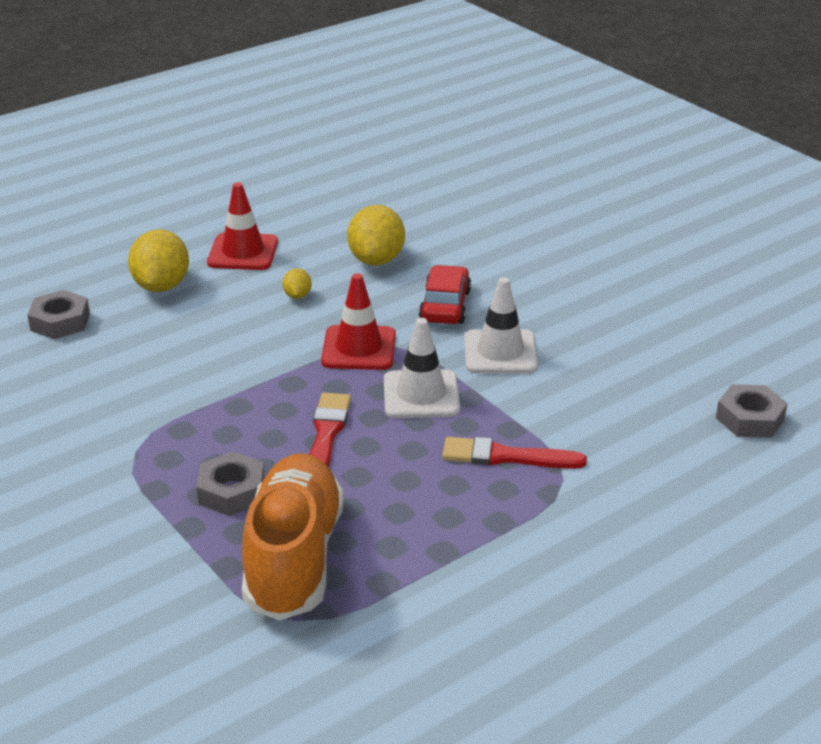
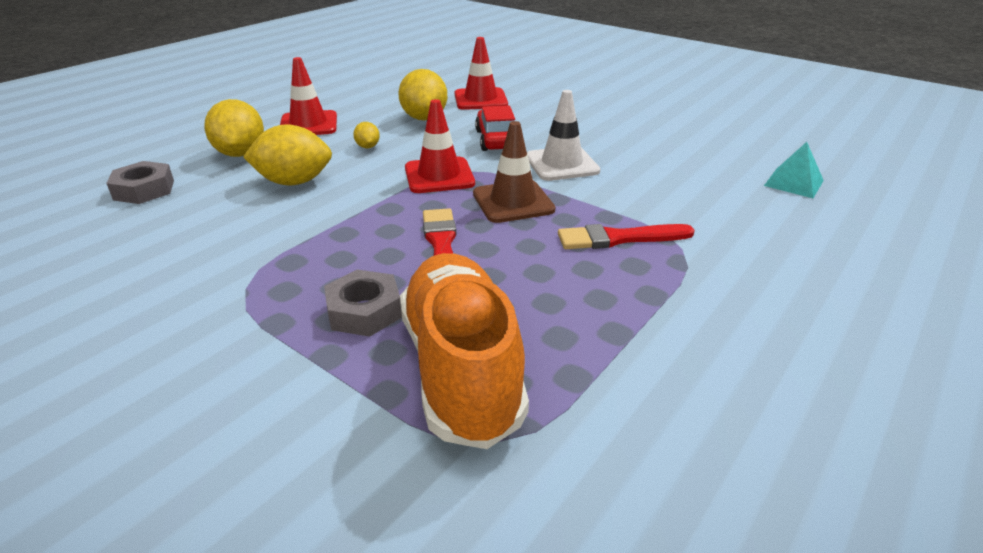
camera: 15 degrees left, 0 degrees up
white traffic cone [384,318,460,418] -> brown traffic cone [473,121,555,223]
grey nut [716,384,788,438] -> turquoise pyramid [764,142,824,198]
none -> yellow lemon [243,124,332,185]
none -> red traffic cone [455,37,508,110]

